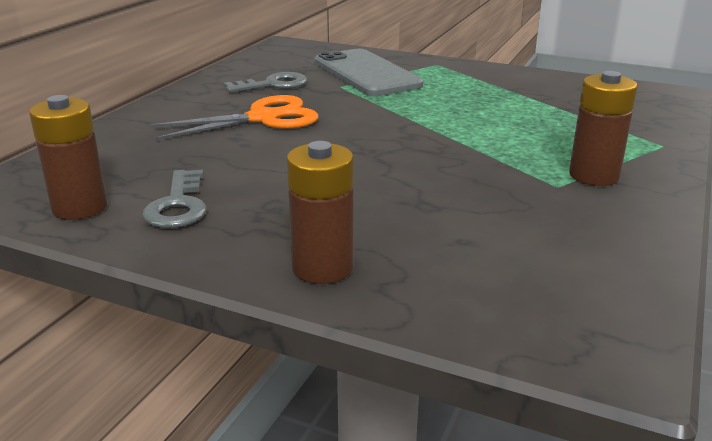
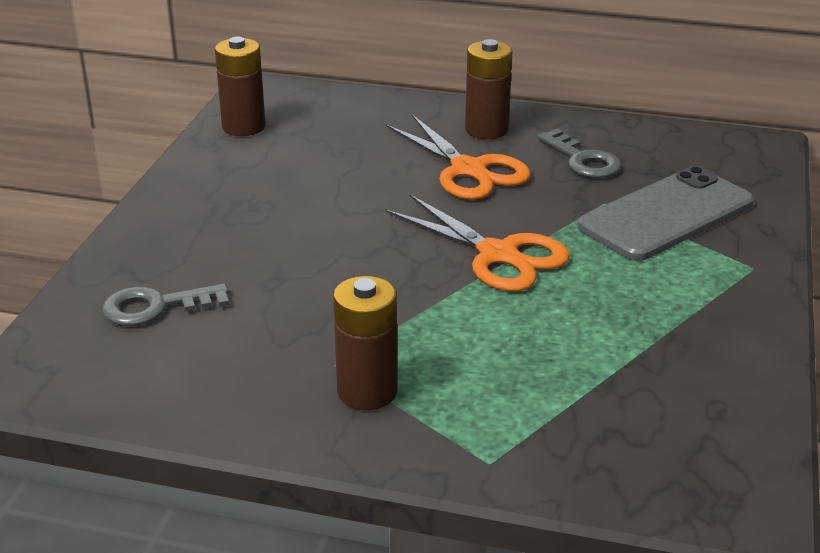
camera: 80 degrees right, 5 degrees up
grey key [142,170,207,228] -> grey key moved to [102,284,229,326]
brown battery [287,141,354,284] -> brown battery moved to [465,39,512,139]
none -> orange scissors [385,195,570,291]

